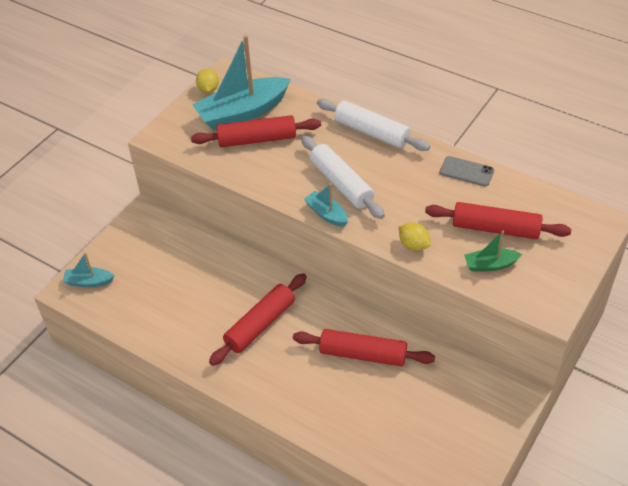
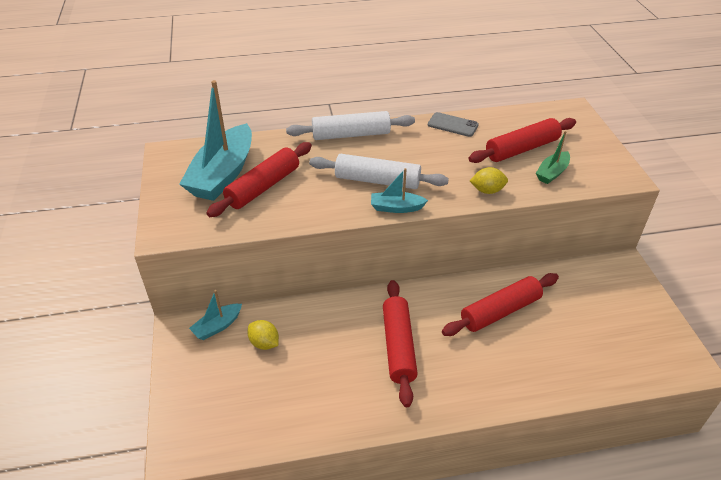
camera: 45 degrees left, 5 degrees down
turquoise boat [62,253,114,287] -> turquoise boat moved to [189,290,242,340]
yellow lemon [196,68,219,93] -> yellow lemon moved to [248,320,279,350]
grey phone [440,156,494,186] -> grey phone turned 45 degrees clockwise [428,112,479,137]

